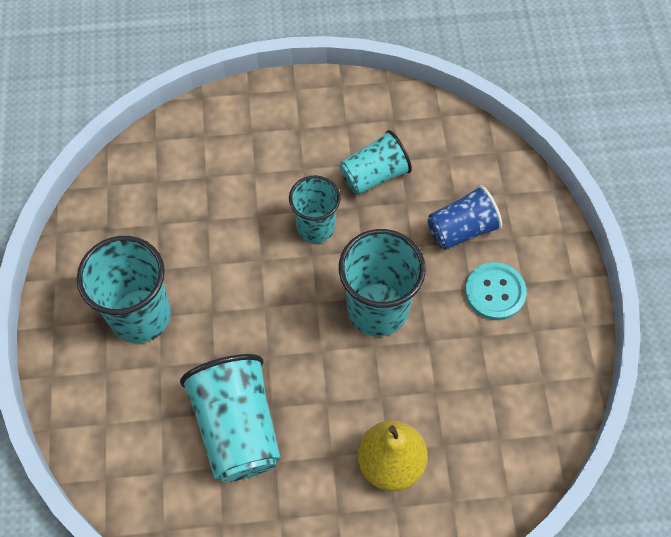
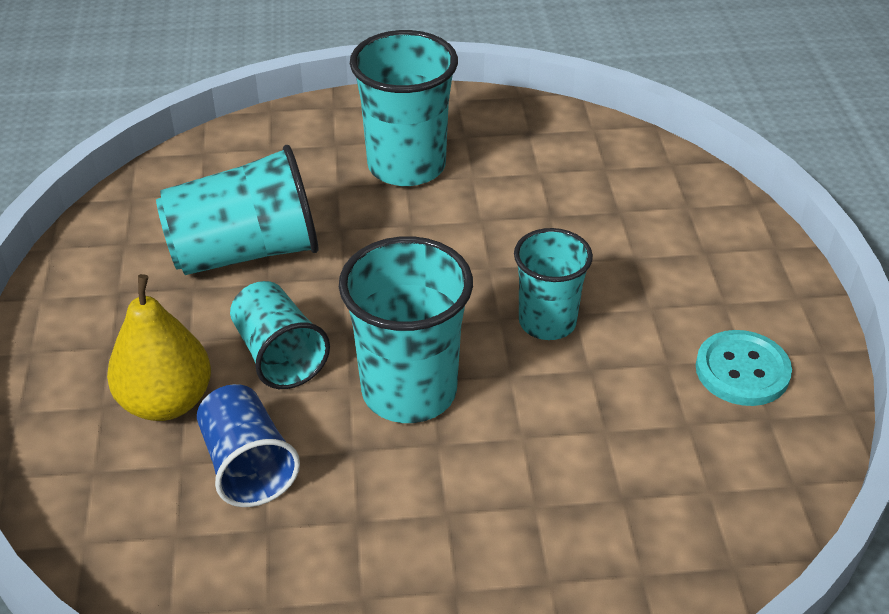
camera: 90 degrees right, 20 degrees down
turquoise cup [340,130,412,195] -> turquoise cup moved to [230,281,330,389]
blue cup [428,185,502,250] -> blue cup moved to [197,384,300,507]
turquoise button [465,262,527,320] -> turquoise button moved to [696,330,792,406]

